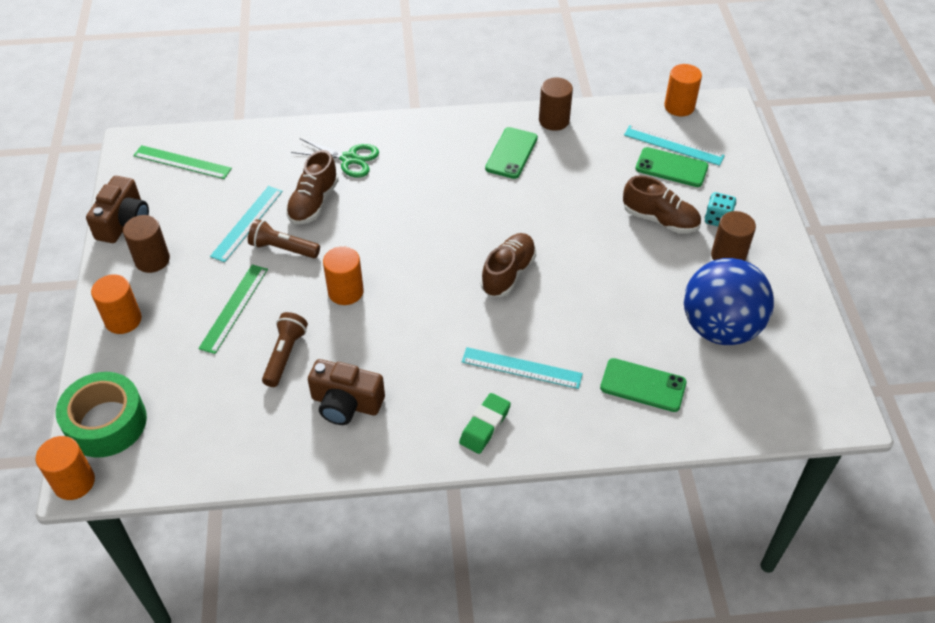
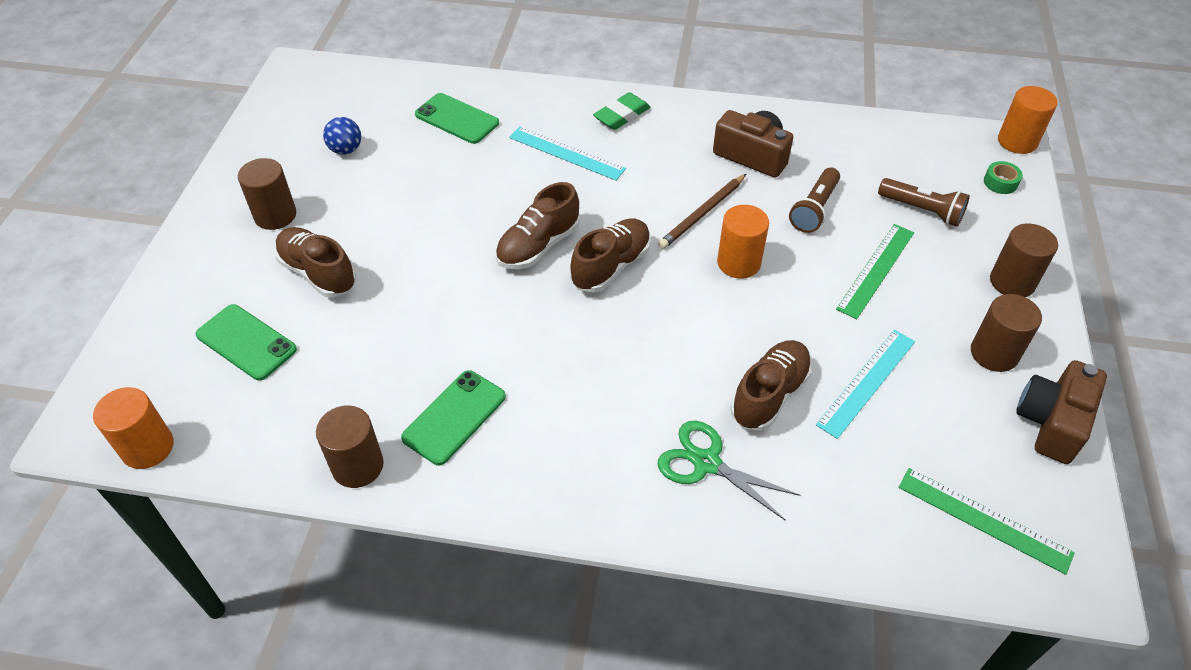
camera: 165 degrees left, 0 degrees up
green tape [56,372,147,457] -> green tape [984,161,1023,194], size x0.40
orange cylinder [91,274,142,334] -> brown cylinder [990,224,1058,297]
brown flashlight [248,219,320,258] -> brown flashlight moved to [878,178,970,227]
turquoise ruler [624,125,725,166] -> none
blue ball [684,258,774,345] -> blue ball [323,117,361,155], size x0.40
turquoise dice [705,192,736,226] -> none
none -> brown shoe [570,219,651,293]
none -> brown pencil [658,174,746,249]

